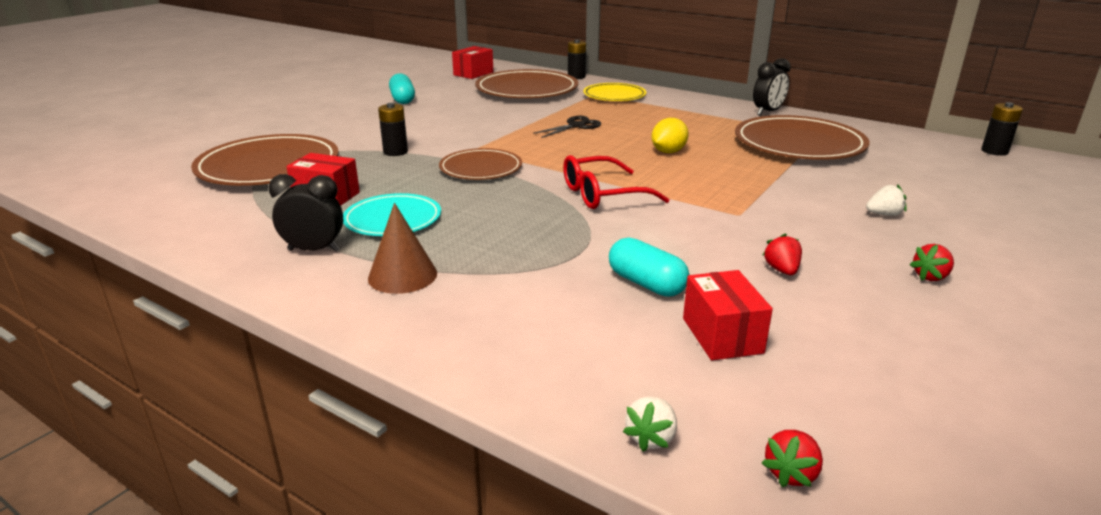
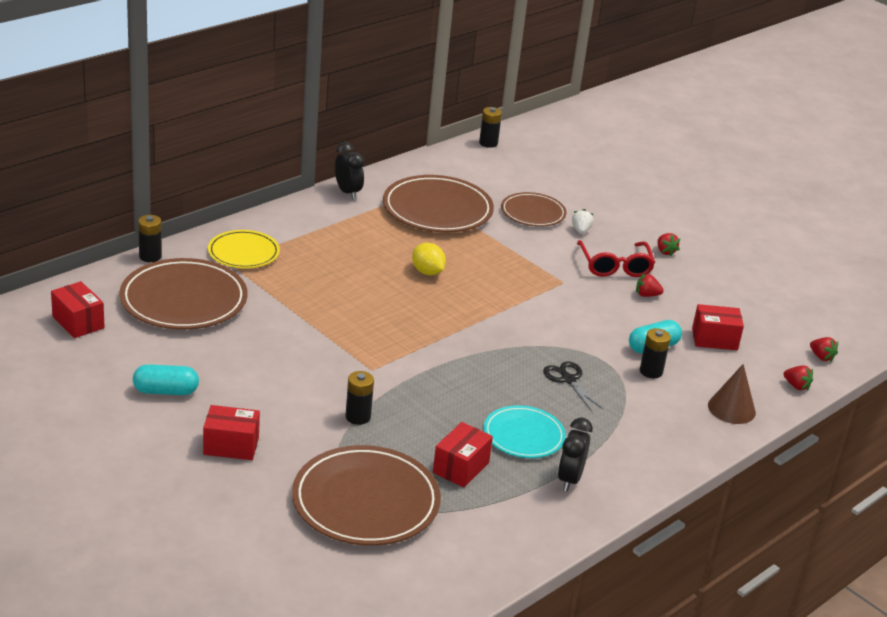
camera: 80 degrees left, 5 degrees up
brown cone [368,203,437,294] -> brown cone moved to [708,364,756,424]
brown plate [439,148,522,180] -> brown plate moved to [501,192,567,227]
black scissors [533,116,601,138] -> black scissors moved to [543,361,604,411]
red glasses [563,155,670,209] -> red glasses moved to [577,240,655,277]
white strawberry [623,396,677,452] -> red strawberry [783,365,813,390]
none -> red box [203,405,260,460]
none -> black battery [640,328,671,378]

